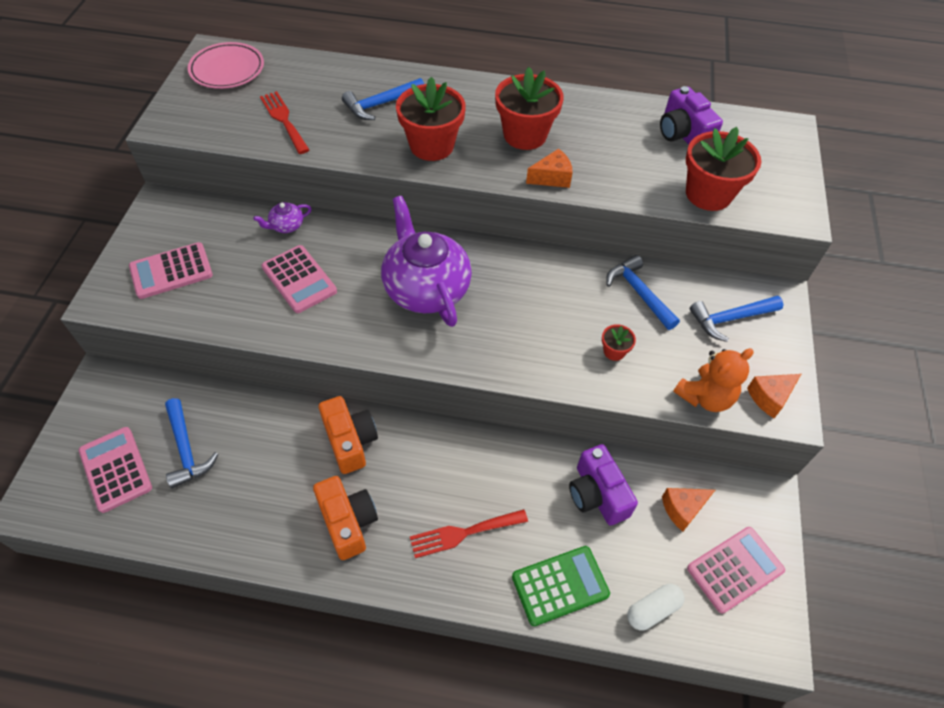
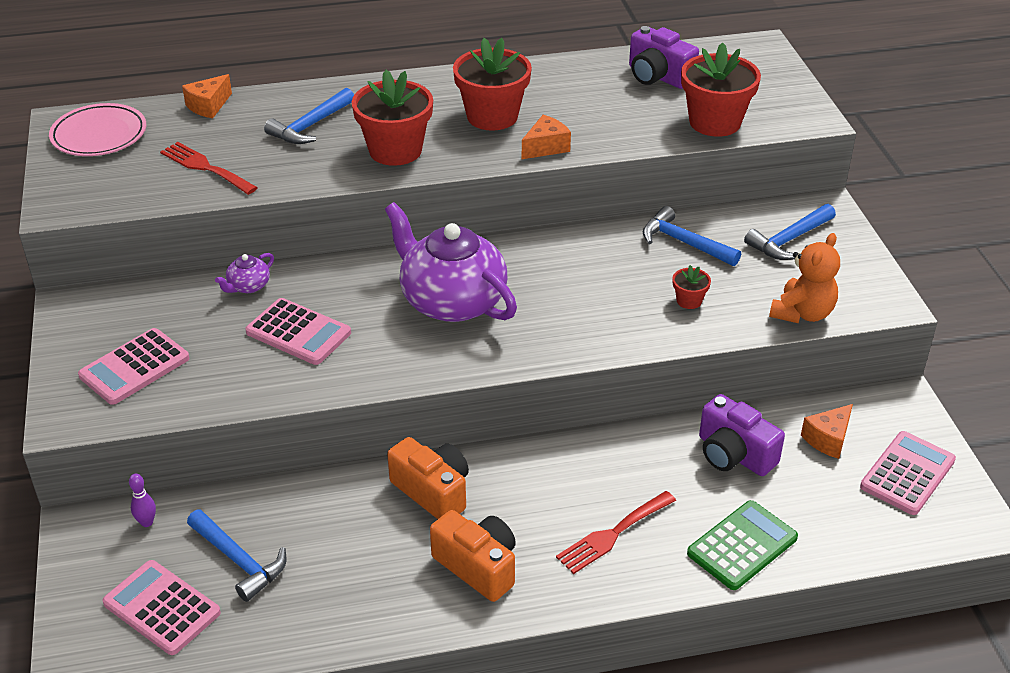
camera: 20 degrees left, 15 degrees down
white capsule [627,584,684,631] -> none
orange cheese [747,374,801,418] -> orange cheese moved to [182,74,232,118]
none -> purple bowling pin [129,474,156,527]

